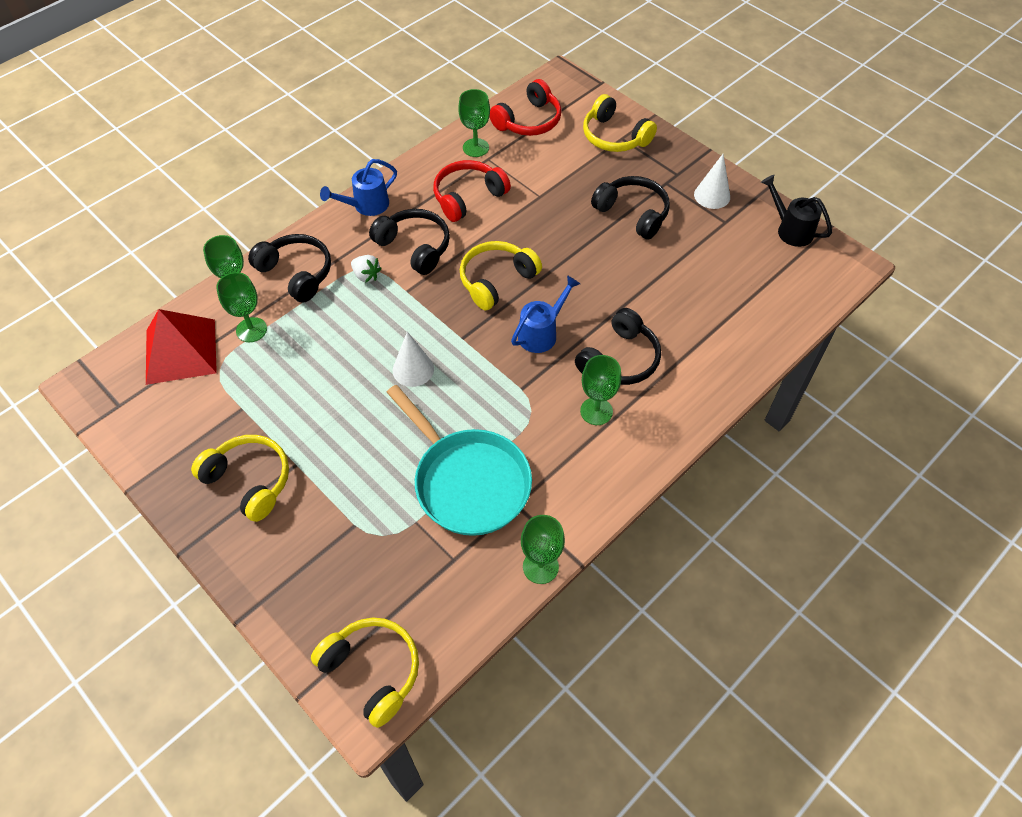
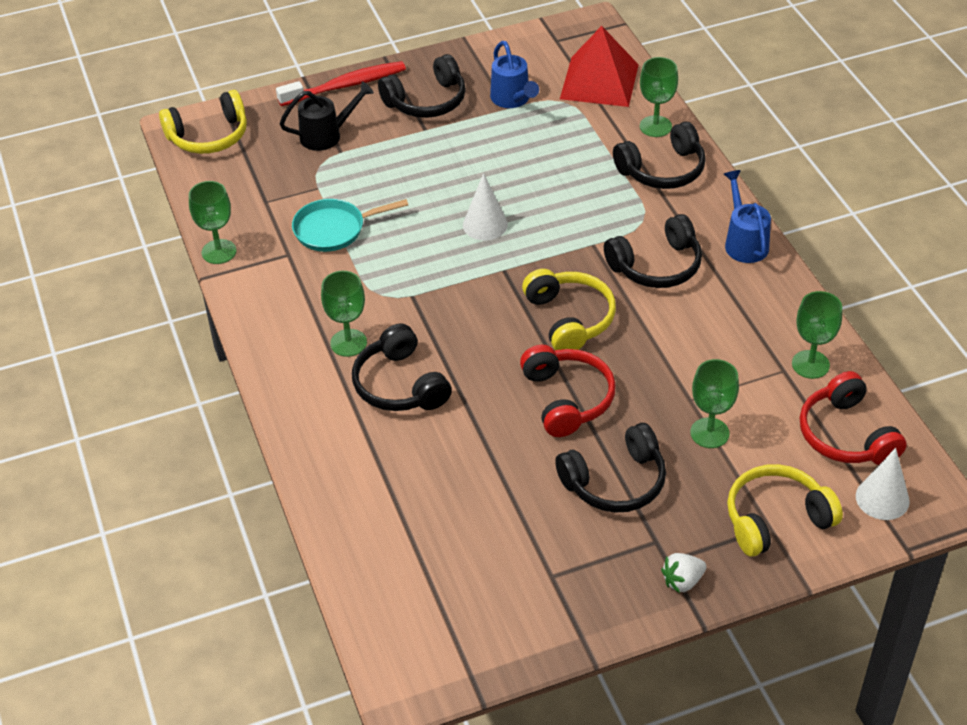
camera: 115 degrees right, 10 degrees down
yellow headphones [191,435,289,522] -> black headphones [378,54,466,118]
green goblet [216,272,267,342] -> green goblet moved to [690,359,739,448]
white strawberry [351,255,382,283] -> white strawberry moved to [661,553,707,593]
turquoise pan [387,385,532,536] -> turquoise pan [292,199,408,252], size x0.61
red headphones [433,160,511,222] -> red headphones moved to [520,345,616,437]
blue watering can [511,275,580,353] -> blue watering can moved to [490,41,539,108]
white cone [694,154,730,209] -> white cone moved to [856,448,910,520]
black watering can [761,175,832,247] -> black watering can moved to [279,81,374,151]
none -> red toothbrush [276,61,406,106]

